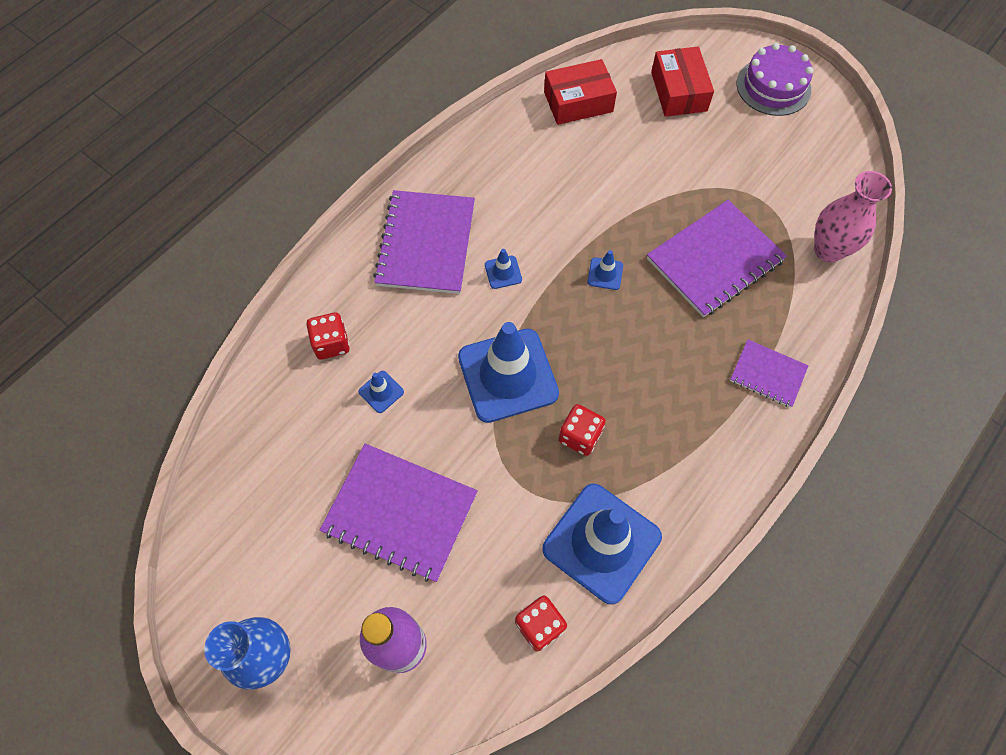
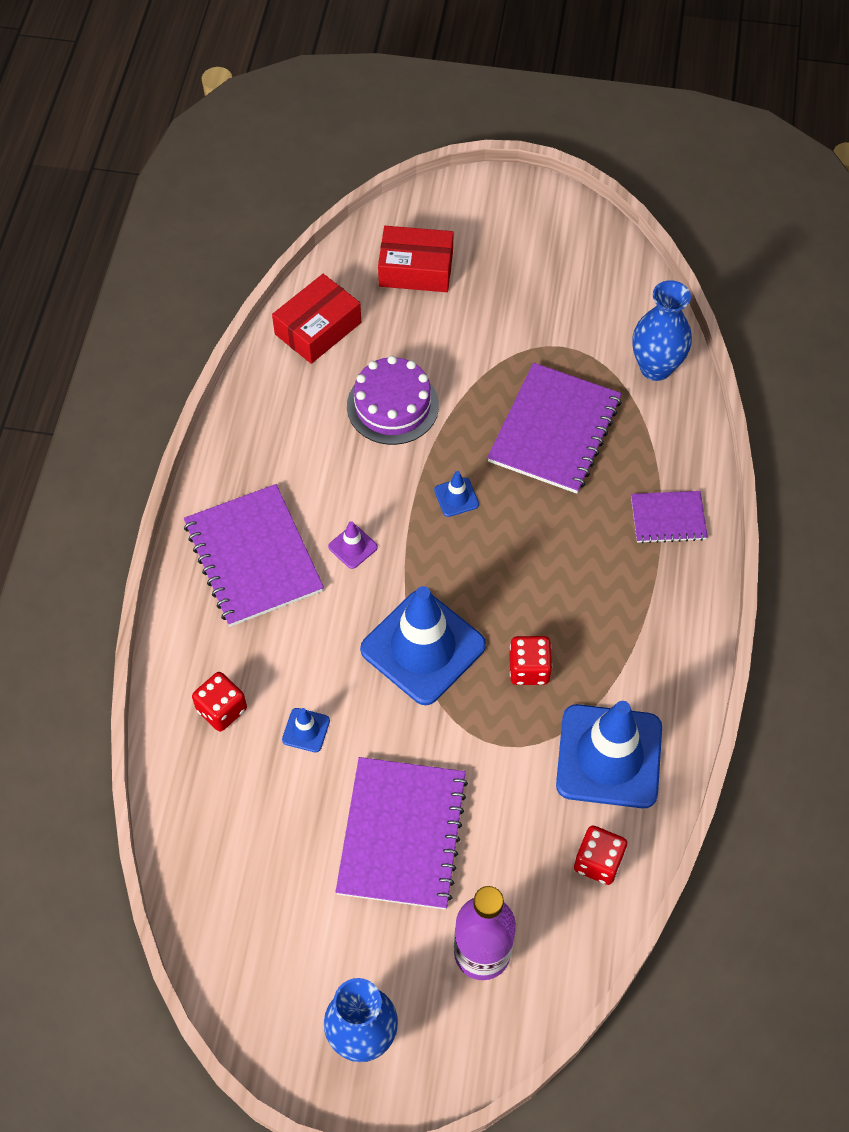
camera: 30 degrees left, 5 degrees down
purple notebook [320,444,478,582] -> purple notebook turned 75 degrees counterclockwise [335,757,468,910]
blue traffic cone [485,249,522,289] -> purple traffic cone [328,521,378,569]
red box [651,46,714,117] -> red box turned 45 degrees counterclockwise [378,226,454,292]
purple cake [737,43,813,116] -> purple cake moved to [347,356,439,445]
pink vase [814,171,892,262] -> blue vase [632,280,692,381]

